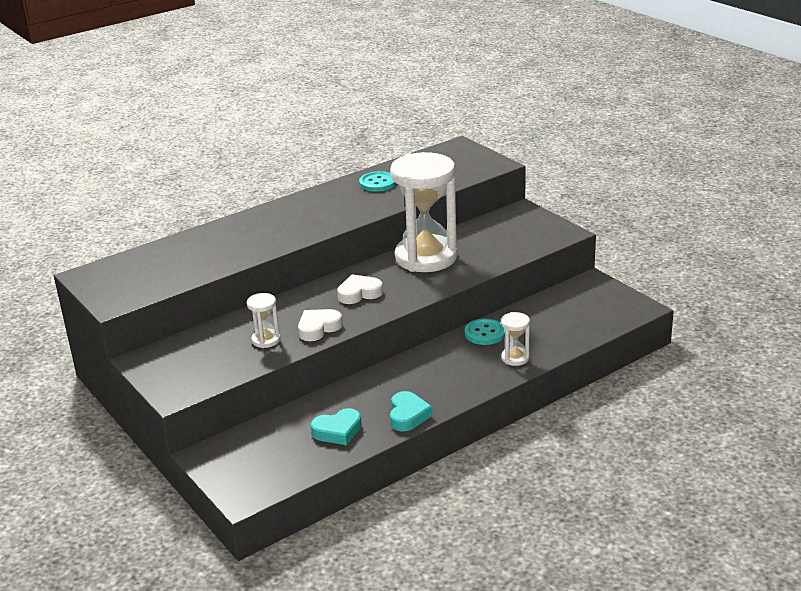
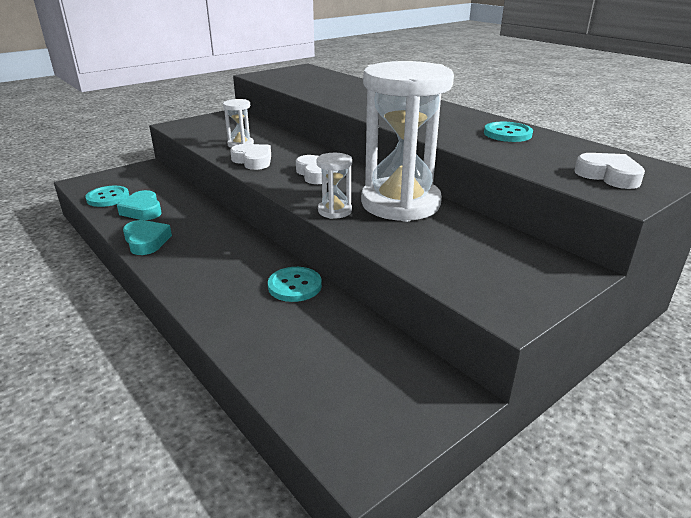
camera: 85 degrees right, 0 degrees up
turquoise heart [390,391,433,431] -> turquoise heart turned 120 degrees counterclockwise [123,220,172,255]
white hourglass [501,312,530,366] -> white hourglass moved to [316,153,352,219]
none -> turquoise button [85,186,129,207]
none -> white heart [574,153,645,189]

